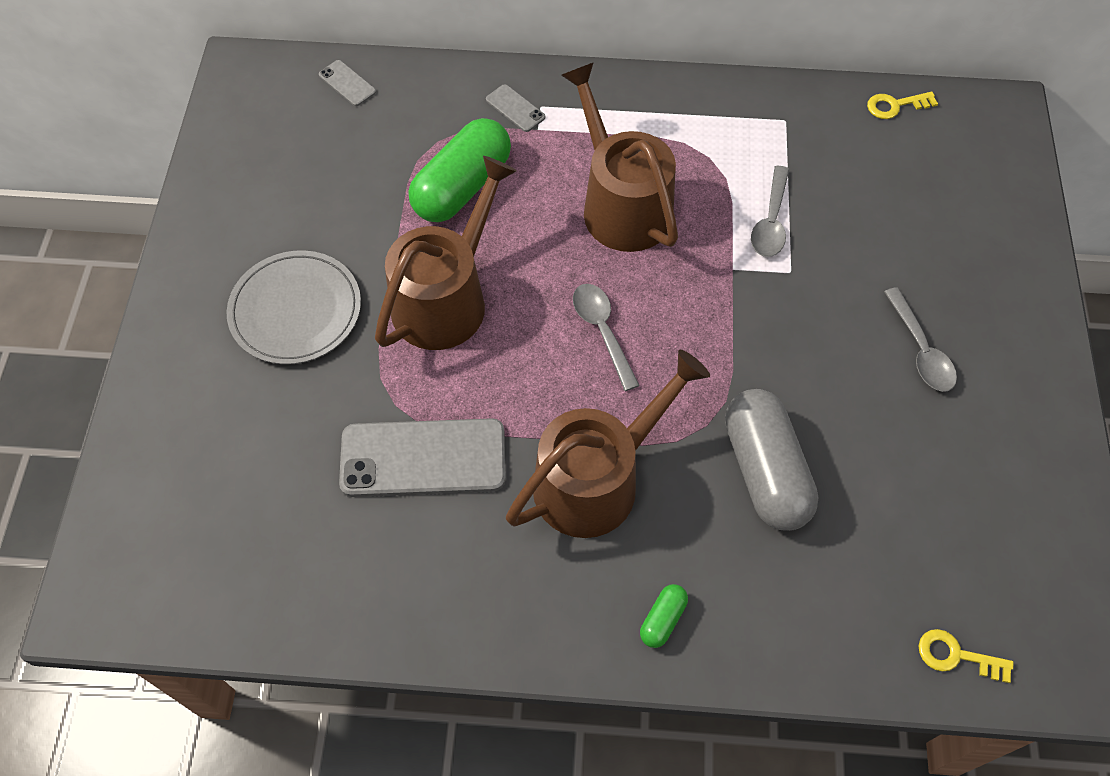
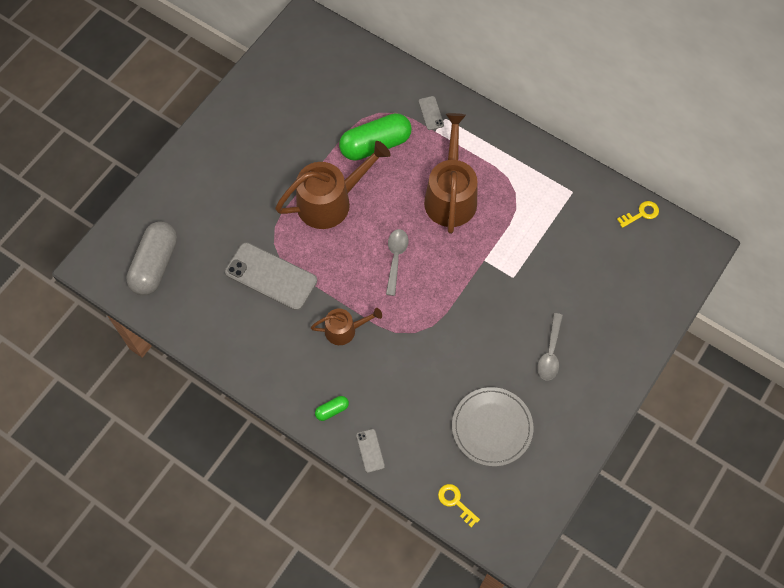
camera: 30 degrees right, 5 degrees up
grey plate [226,250,361,365] -> grey plate moved to [452,387,534,466]
grey phone [319,60,376,106] -> grey phone moved to [356,429,385,473]
brown watering can [506,350,710,538] -> brown watering can [311,308,382,345], size x0.55
grey capsule [725,389,819,531] -> grey capsule moved to [126,221,177,295]
grey spoon [751,166,789,257] -> none
yellow key [867,92,938,119] -> yellow key turned 135 degrees clockwise [617,201,659,228]

